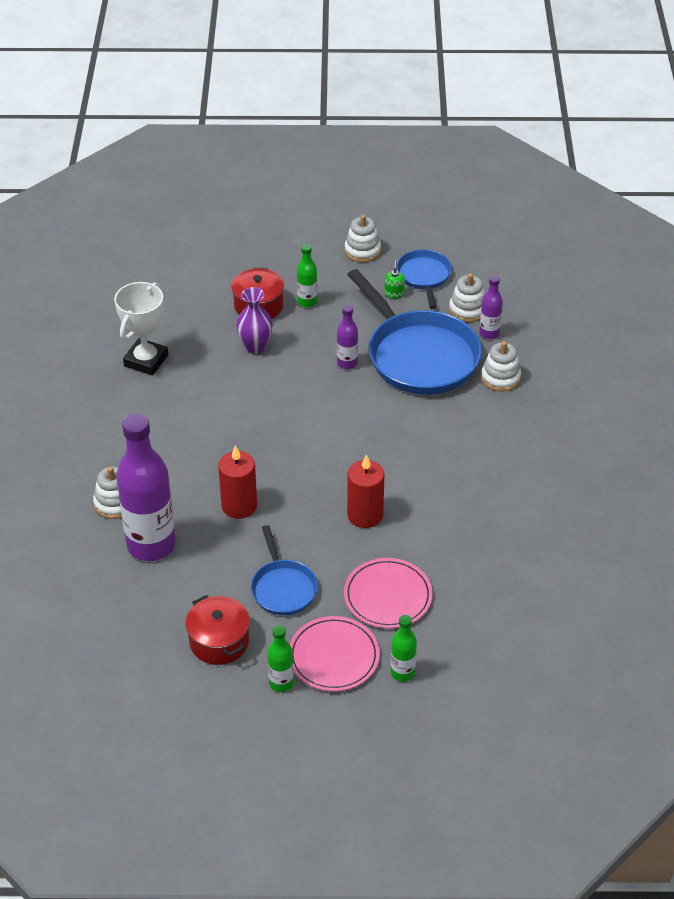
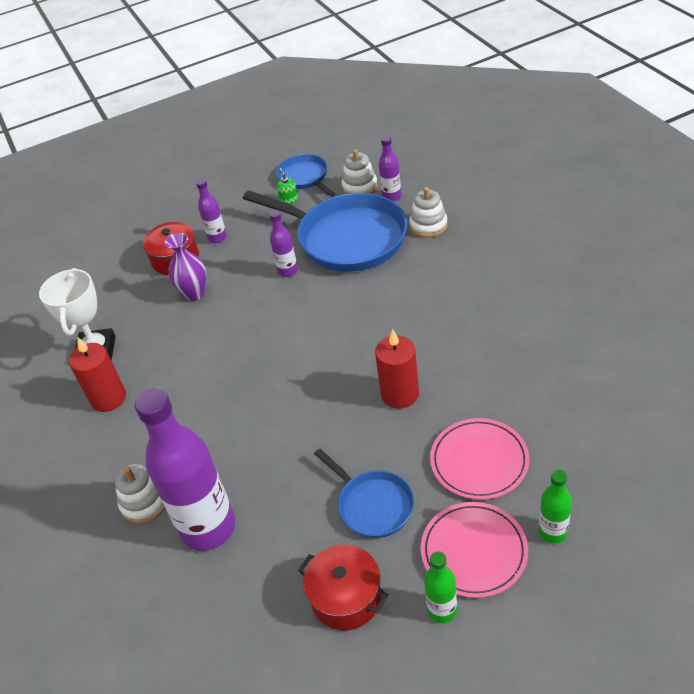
camera: 20 degrees left, 0 degrees up
red candle [218,445,257,519] -> red candle moved to [69,337,126,412]
green bottle [297,244,317,308] -> purple bottle [196,179,227,243]
white stacking toy [345,215,381,262] -> none

